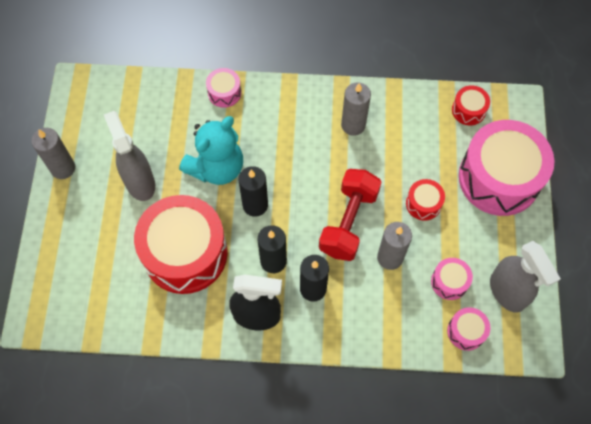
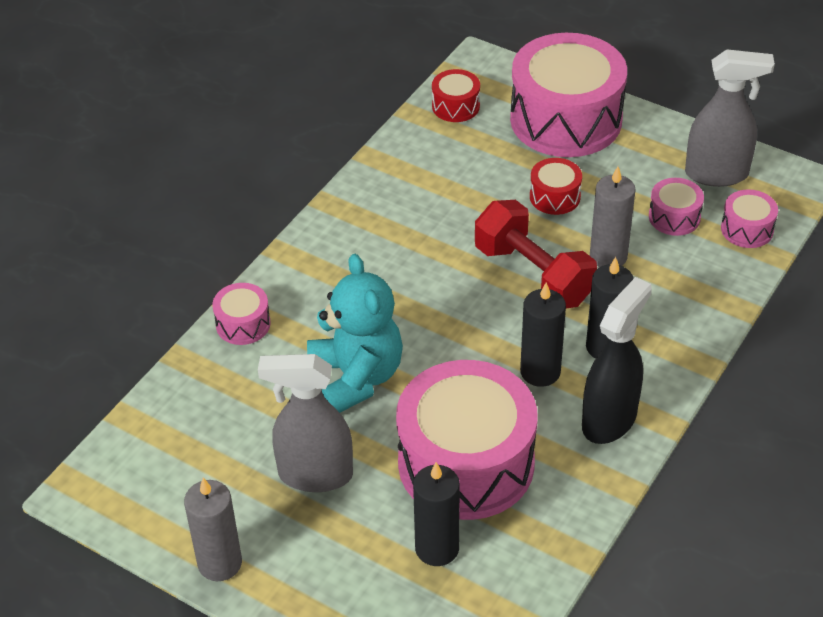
camera: 60 degrees left, 20 degrees down
red drum [134,195,228,294] -> pink drum [396,360,538,520]
black candle [239,166,268,217] -> black candle moved to [413,462,460,566]
grey candle [341,82,371,136] -> none

